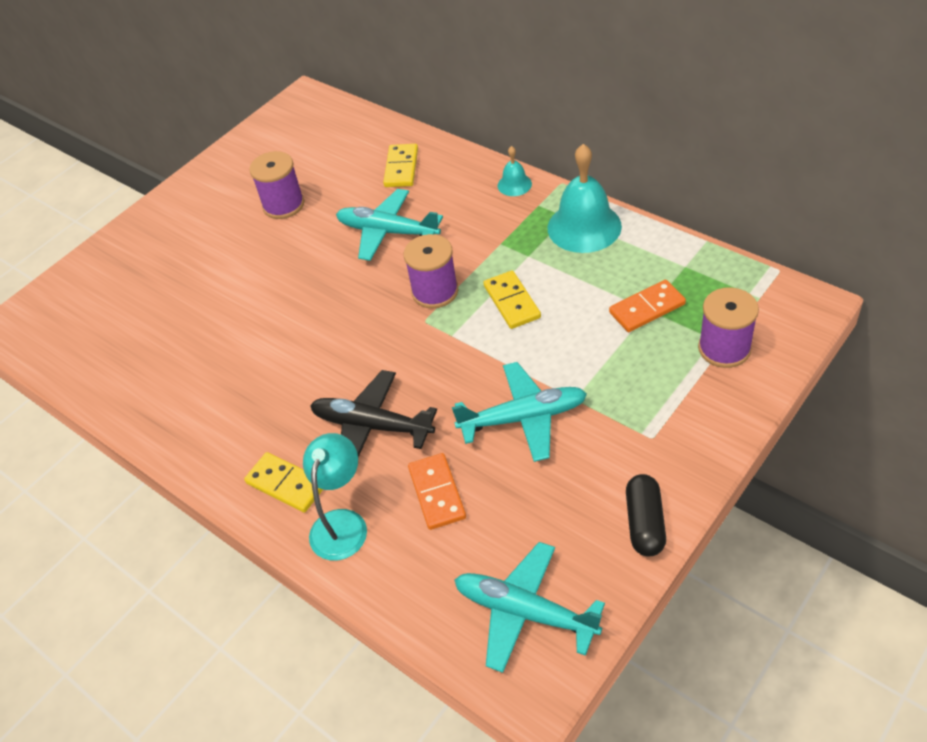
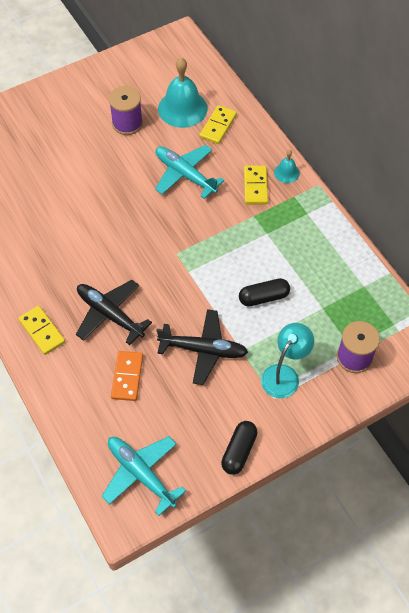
camera: 15 degrees right, 10 degrees up
turquoise lamp [303,433,367,561] -> turquoise lamp moved to [261,323,314,398]
purple spool [404,234,458,309] -> none
turquoise plane [452,362,587,462] -> black plane [156,309,248,385]
yellow domino [483,270,541,329] -> yellow domino moved to [244,165,268,205]
turquoise bell [548,144,622,253] -> turquoise bell moved to [158,58,208,128]
orange domino [609,280,686,332] -> none
none -> black capsule [239,278,290,306]

